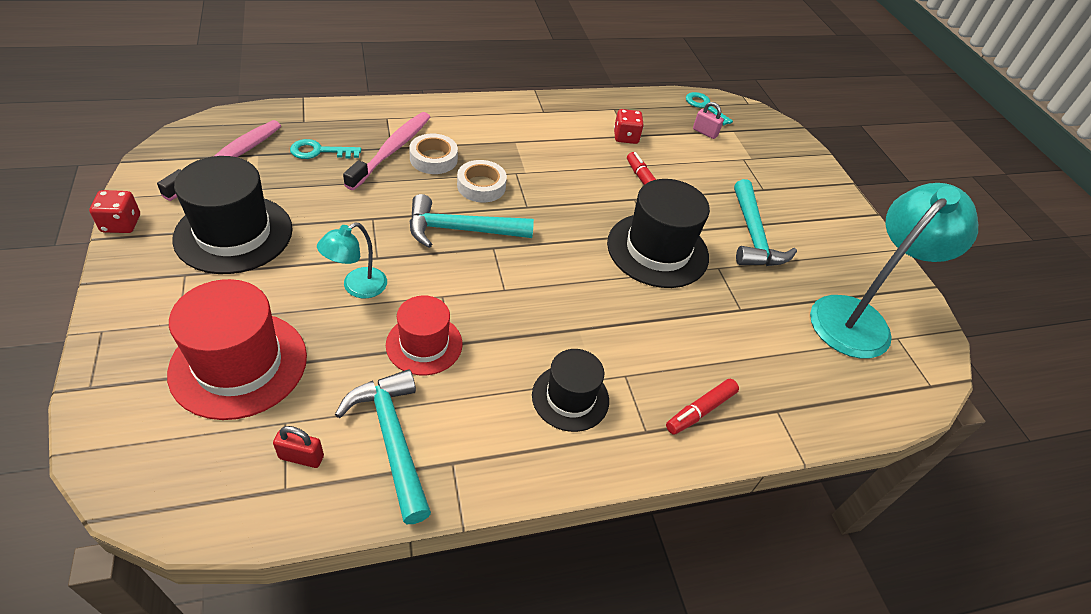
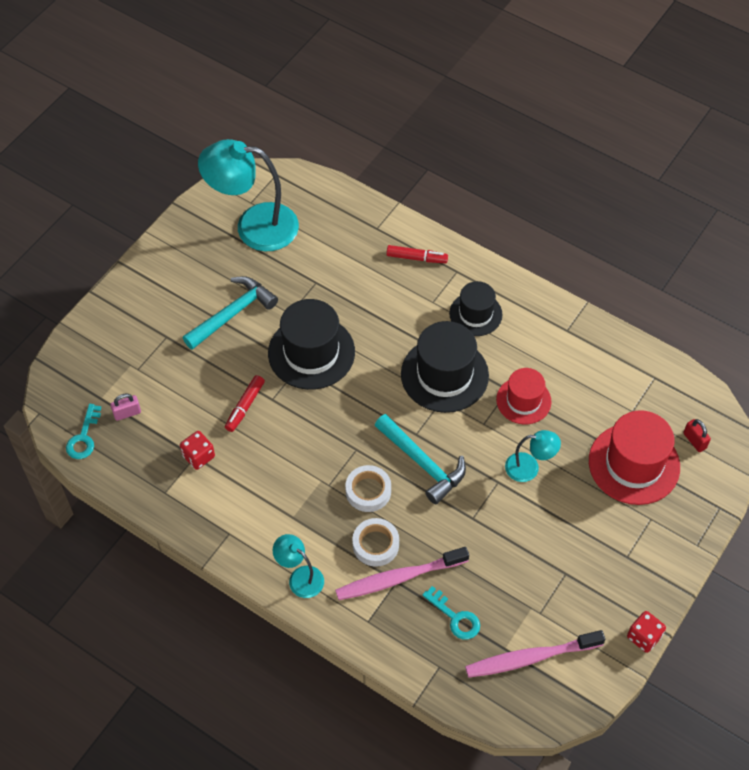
camera: 125 degrees left, 10 degrees up
black hat [172,156,293,274] -> black hat moved to [401,321,489,413]
red padlock [273,426,324,468] -> red padlock moved to [683,419,711,452]
turquoise hammer [335,369,431,524] -> none
pink padlock [693,102,724,139] -> pink padlock turned 75 degrees clockwise [110,394,141,421]
none -> turquoise lamp [273,534,324,598]

